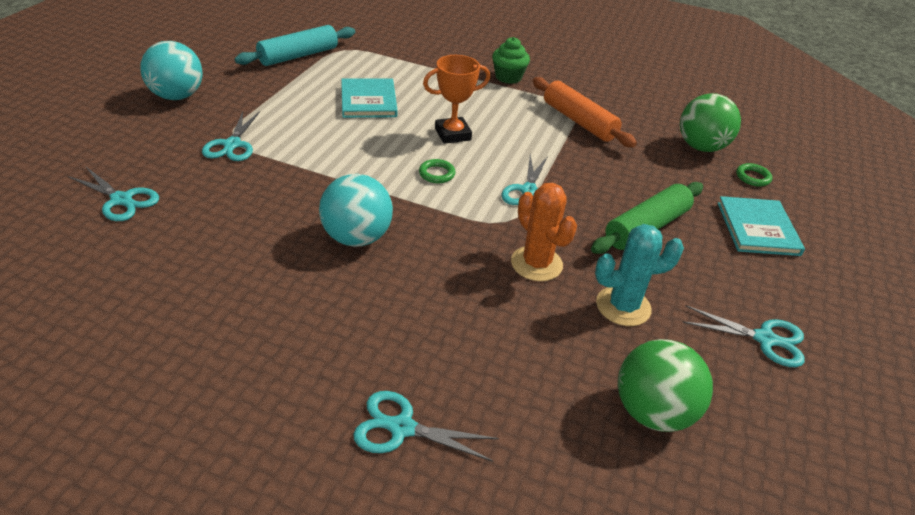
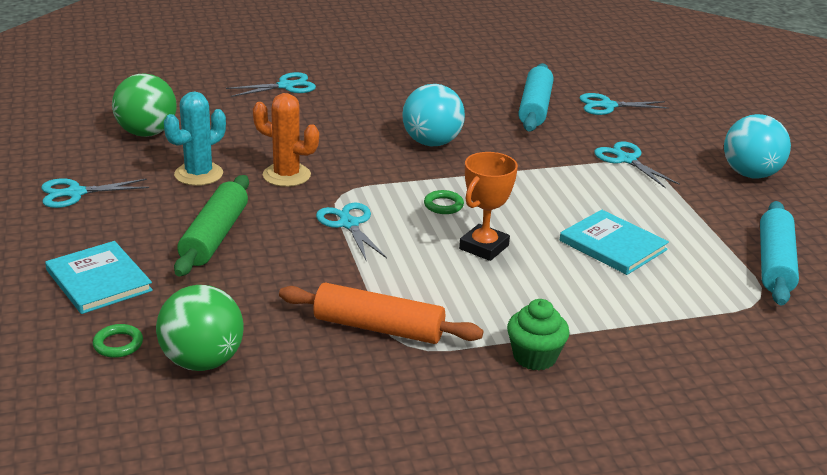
camera: 145 degrees right, 10 degrees down
none -> turquoise rolling pin [518,63,554,131]

